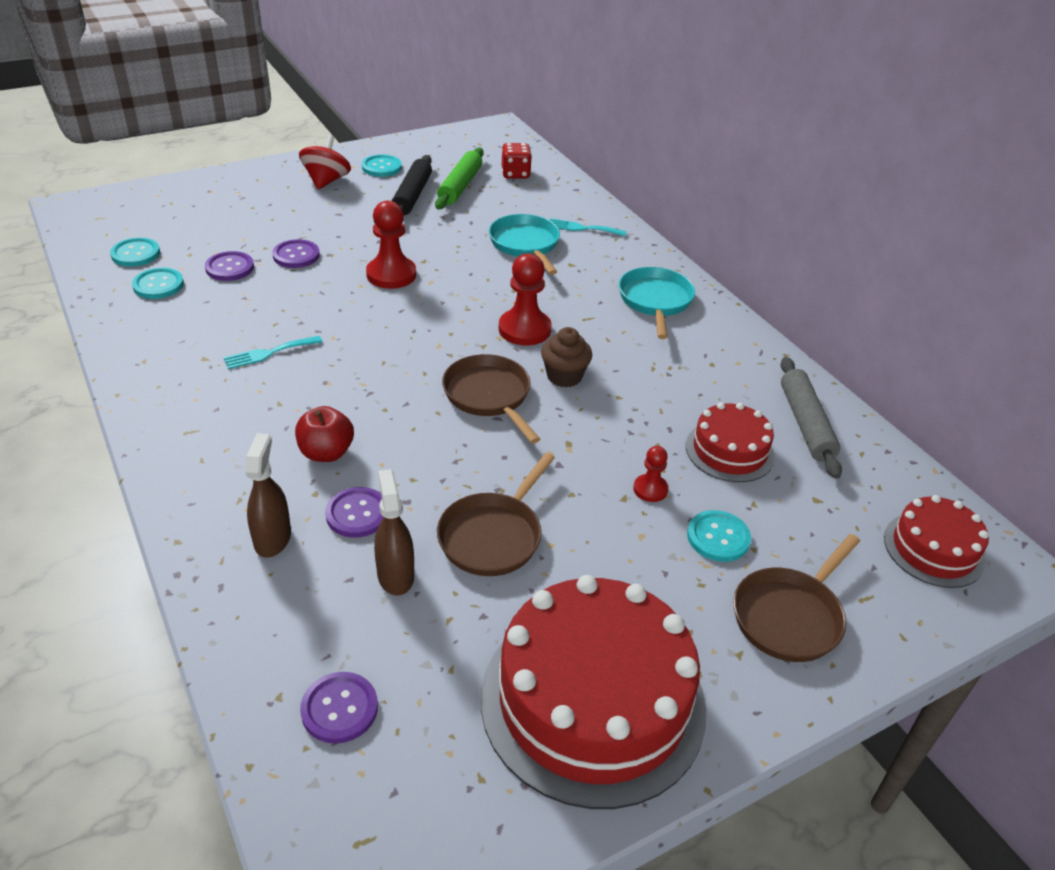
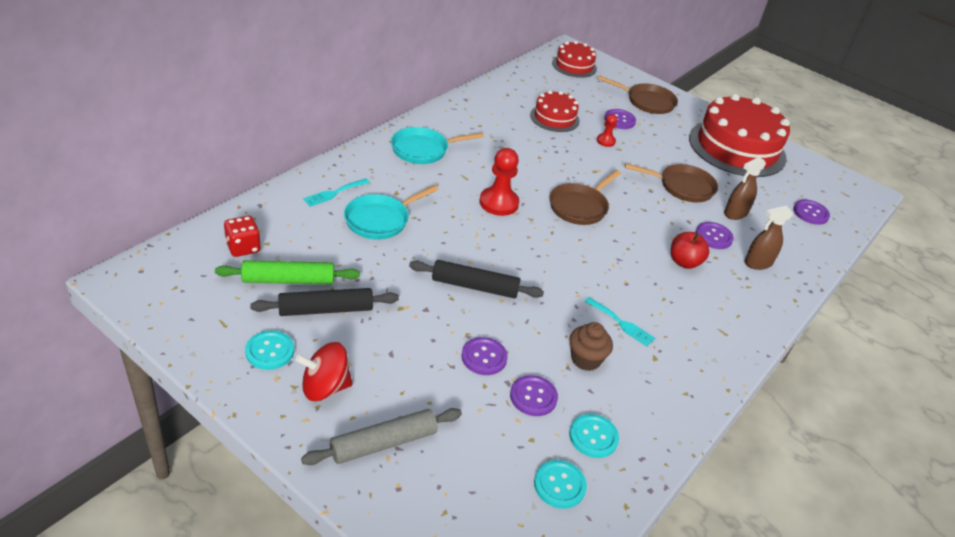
camera: 115 degrees left, 0 degrees up
red pawn [366,201,416,289] -> black rolling pin [409,260,544,299]
brown cupcake [541,327,592,387] -> brown cupcake moved to [569,322,613,371]
turquoise fork [550,218,627,236] -> turquoise fork turned 60 degrees clockwise [303,178,370,207]
turquoise button [687,510,751,562] -> purple button [604,109,636,129]
grey rolling pin [780,357,842,479] -> grey rolling pin moved to [301,408,462,465]

